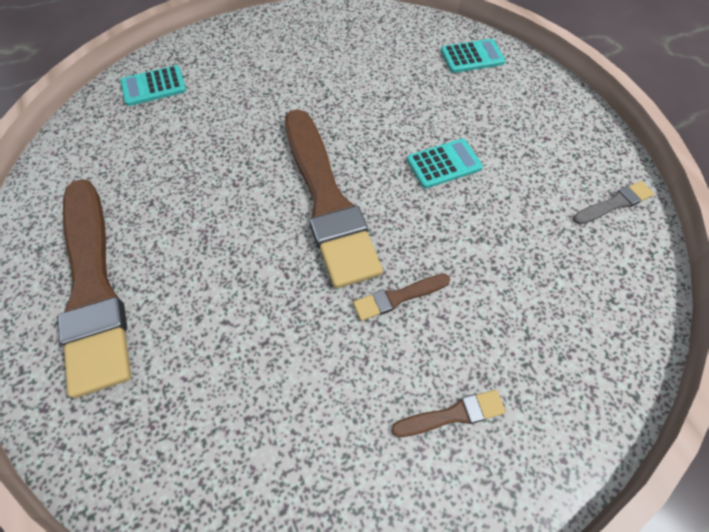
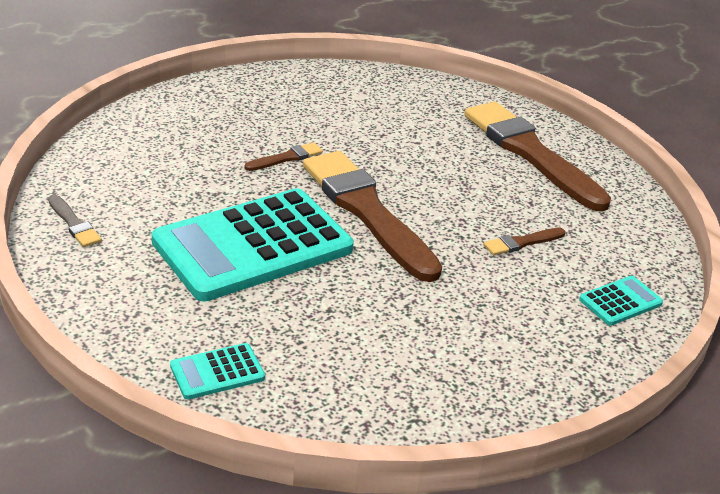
camera: 165 degrees right, 25 degrees down
brown brush [391,390,506,437] -> brown brush moved to [484,228,565,255]
turquoise calculator [407,139,483,189] -> turquoise calculator [152,188,354,301], size x2.42
grey brush [573,181,654,224] -> grey brush turned 90 degrees counterclockwise [48,194,102,247]

